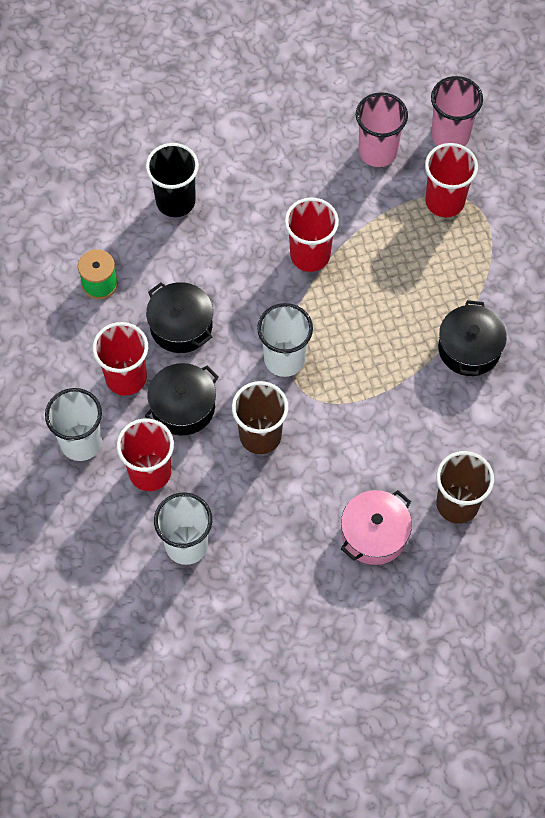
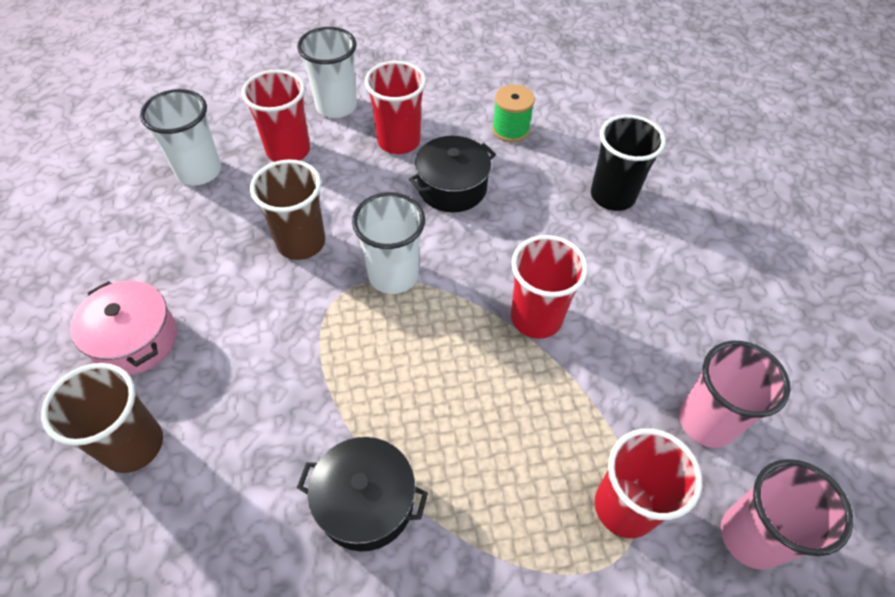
camera: 95 degrees right, 10 degrees down
black pot [145,363,219,435] -> none

